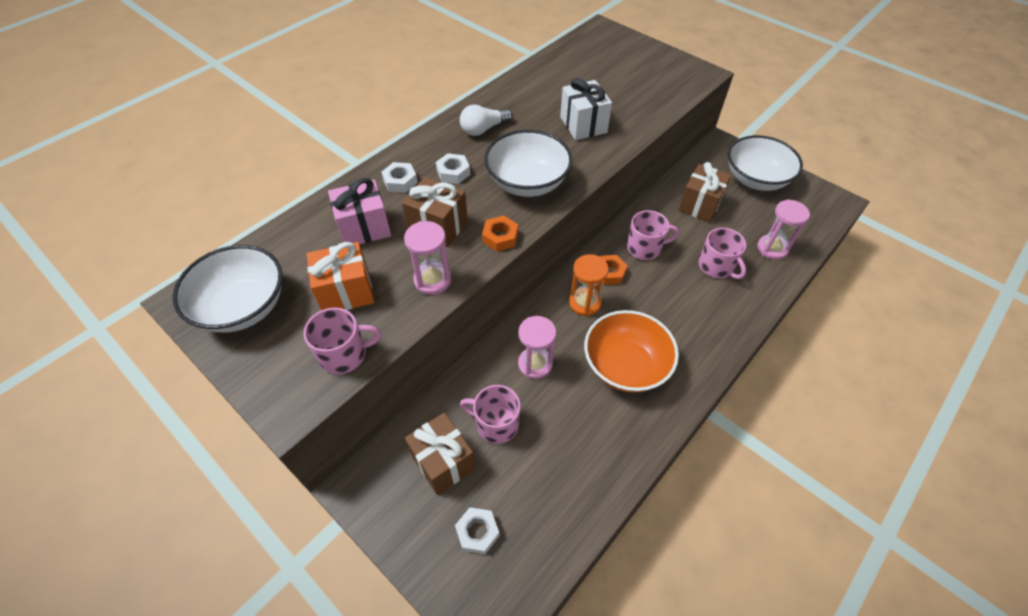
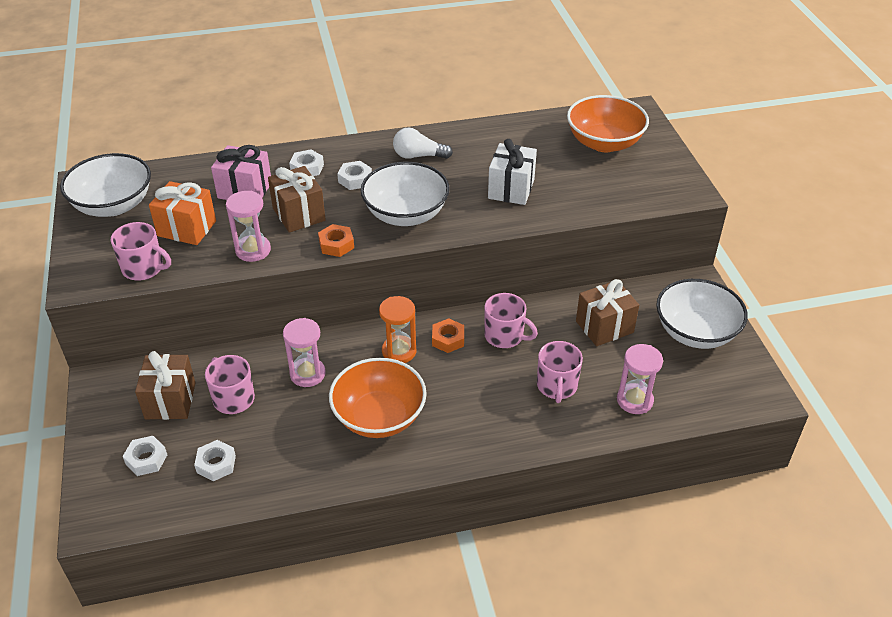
camera: 35 degrees right, 10 degrees down
none -> white nut [194,440,236,481]
none -> orange bowl [567,95,649,152]

